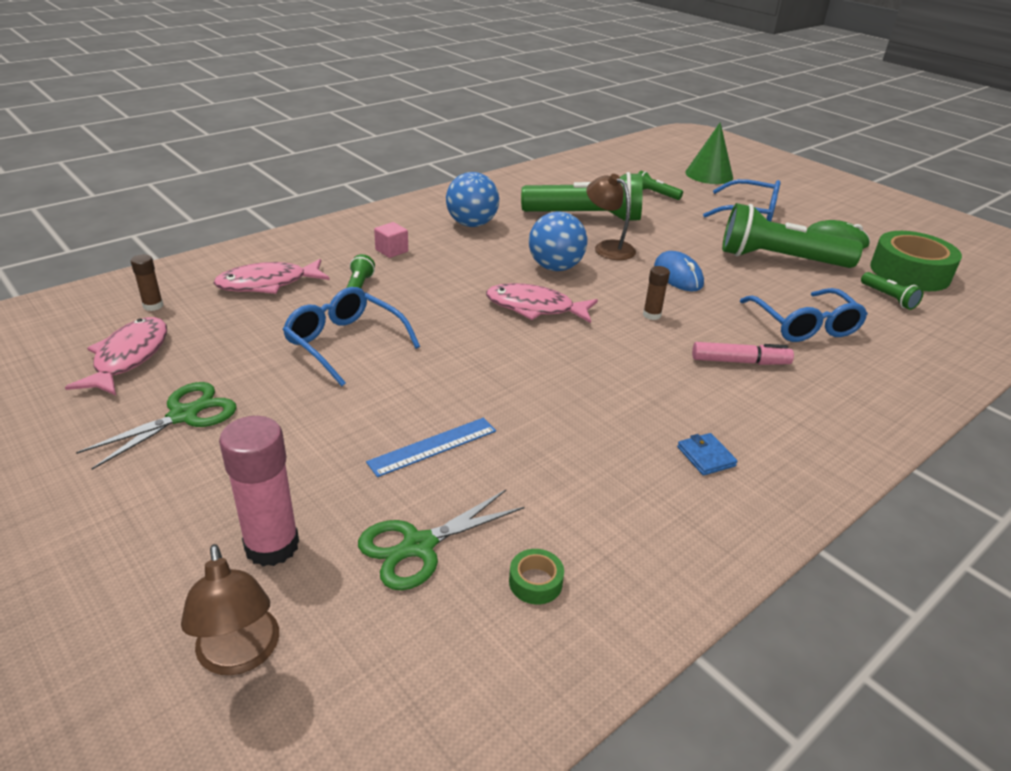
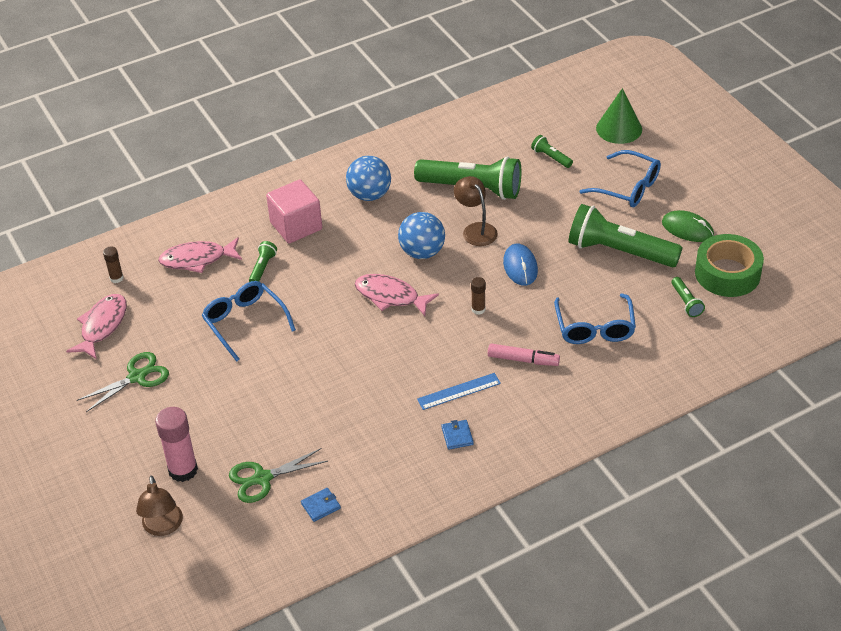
camera: 15 degrees right, 10 degrees up
blue ruler [366,418,496,477] -> blue ruler moved to [417,373,501,410]
pink cube [374,222,408,258] -> pink cube [266,180,322,243], size x2.04
green tape [509,549,564,604] -> blue wallet [301,488,341,522]

